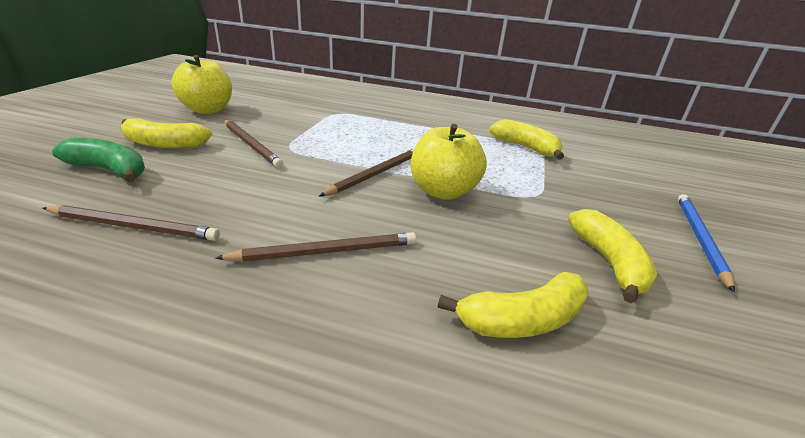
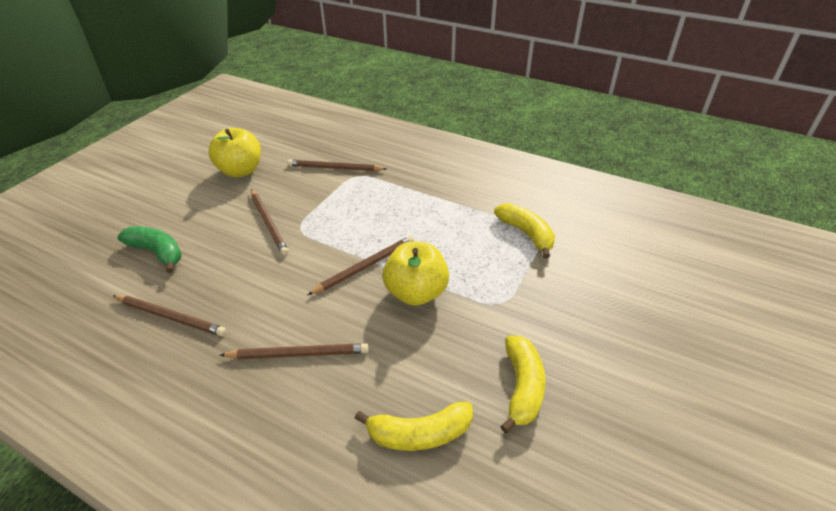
camera: 15 degrees right, 10 degrees up
yellow banana [121,118,212,149] -> none
blue pencil [678,194,735,292] -> none
none -> brown pencil [287,159,387,171]

